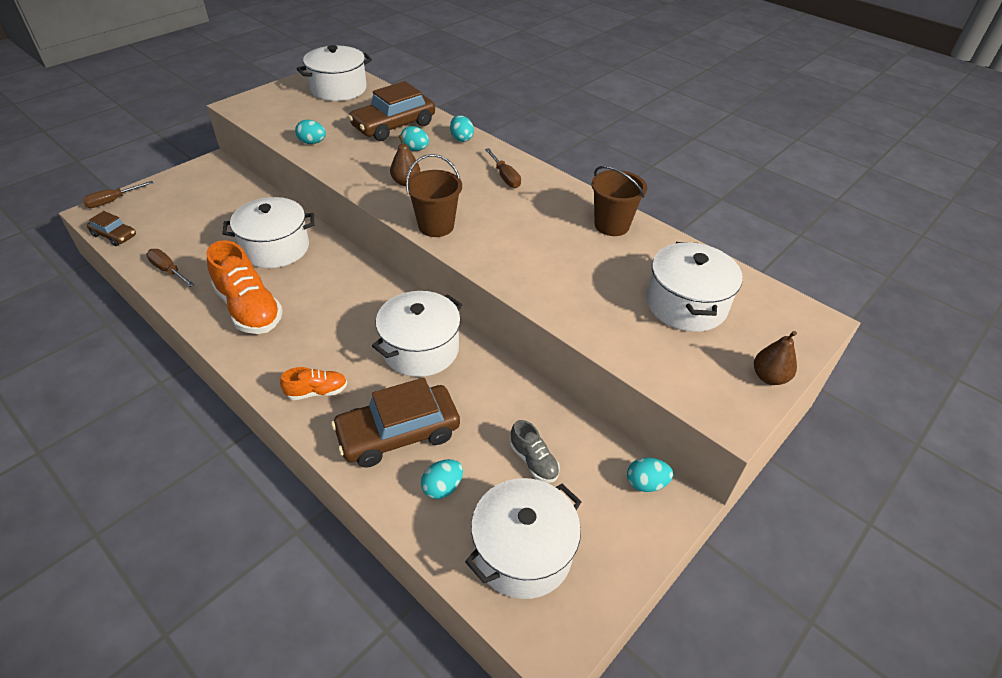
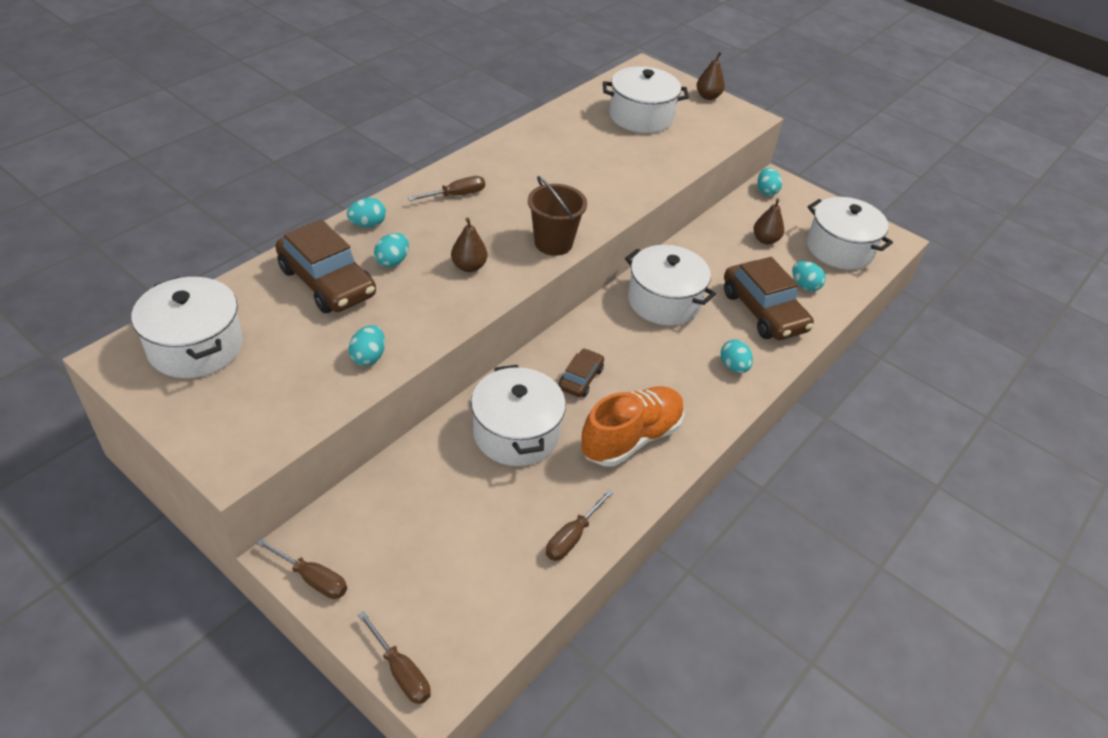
camera: 95 degrees left, 0 degrees up
brown car [87,211,136,246] -> brown car moved to [559,348,604,397]
orange shoe [280,367,347,400] -> turquoise egg [721,339,753,373]
grey shoe [510,420,560,483] -> brown pear [753,198,784,244]
brown bucket [591,166,647,236] -> none
none -> brown screwdriver [256,539,347,599]

